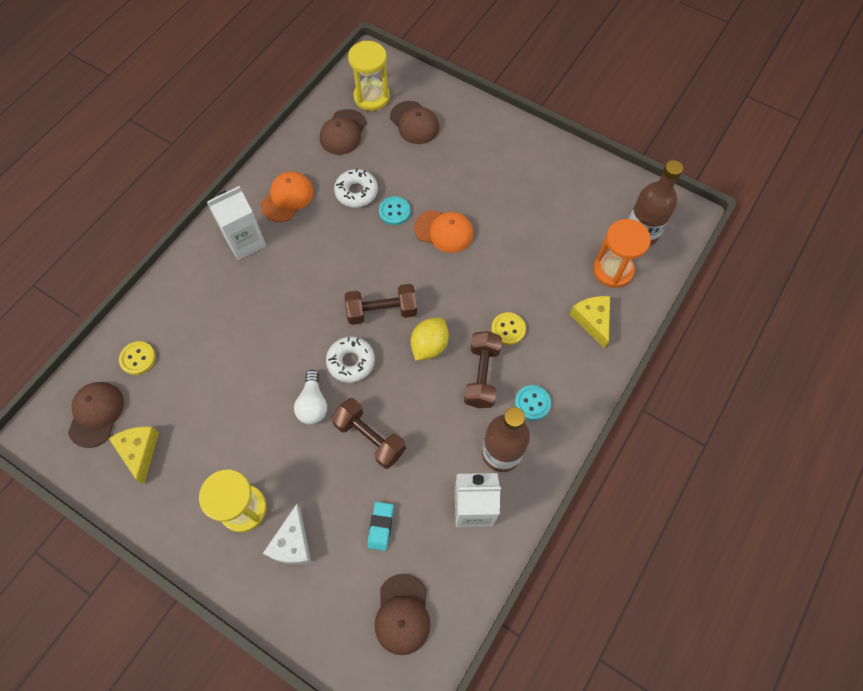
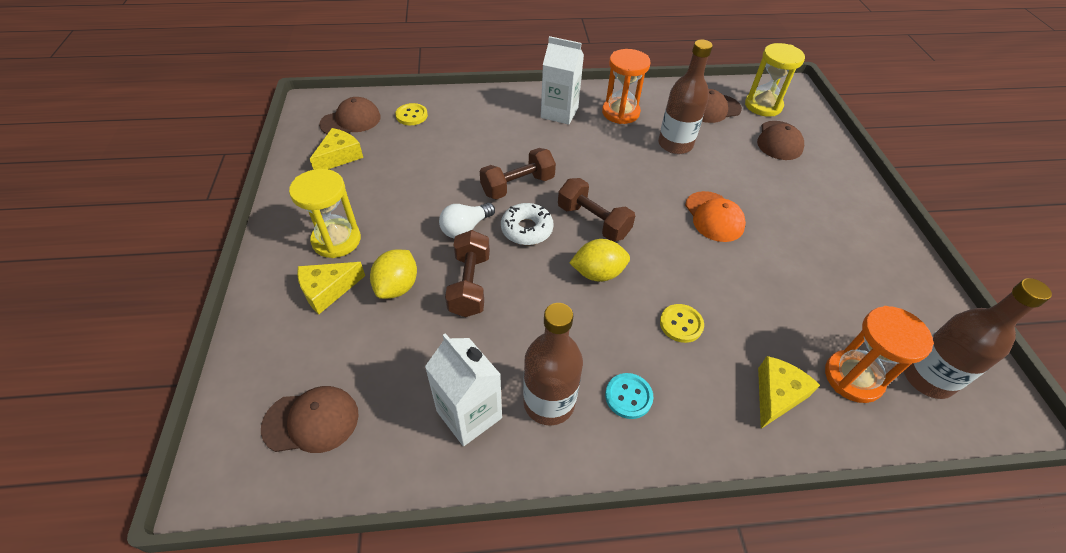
camera: 50 degrees right, 15 degrees down
orange cap [261,171,314,222] -> orange hourglass [602,49,651,124]
white cheese [263,504,311,565] -> yellow cheese [297,262,365,314]
white donut [334,168,378,208] -> brown bottle [658,39,713,154]
turquoise eraser [367,502,394,551] -> none
brown cap [375,574,430,655] -> brown cap turned 150 degrees counterclockwise [261,386,359,453]
turquoise button [379,196,411,225] -> none
brown dumbbell [464,331,502,408] -> brown dumbbell moved to [480,148,556,199]
none -> yellow lemon [370,249,417,299]

